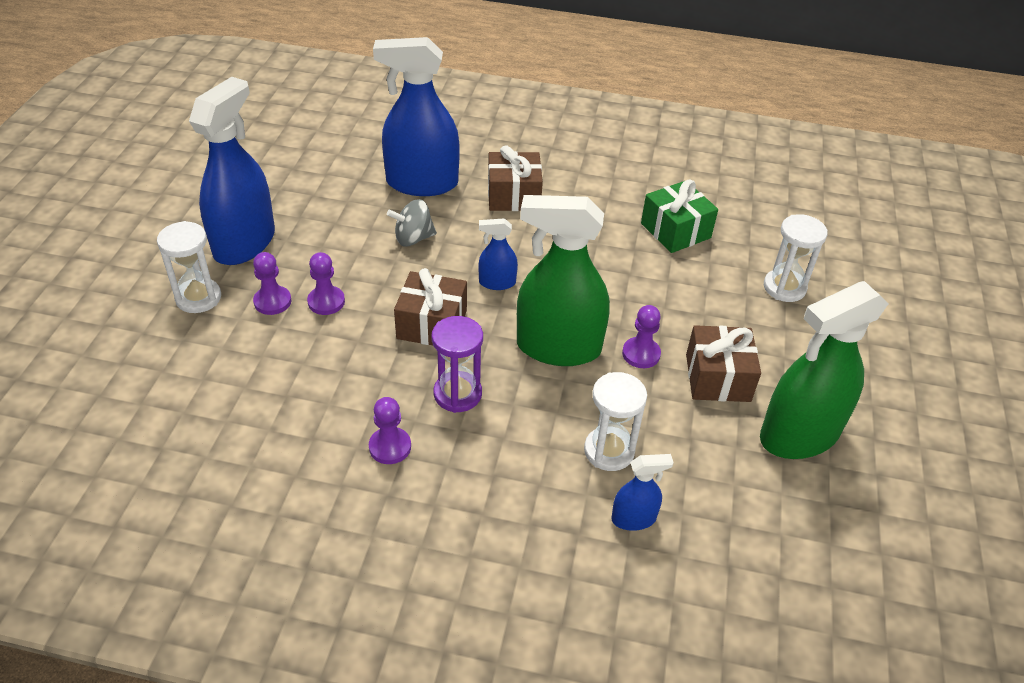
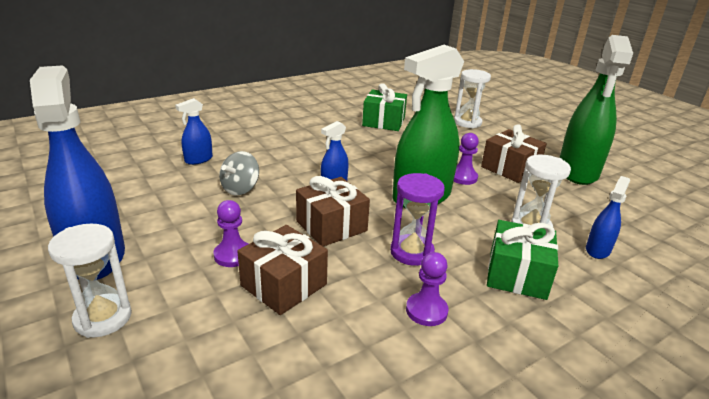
camera: 45 degrees left, 15 degrees down
purple pawn [253,252,291,315] -> none
blue spray bottle [373,37,460,196] -> blue spray bottle [175,98,213,165], size x0.46
brown gift [488,145,543,211] -> brown gift moved to [237,225,328,315]
none -> green gift [487,220,558,300]

